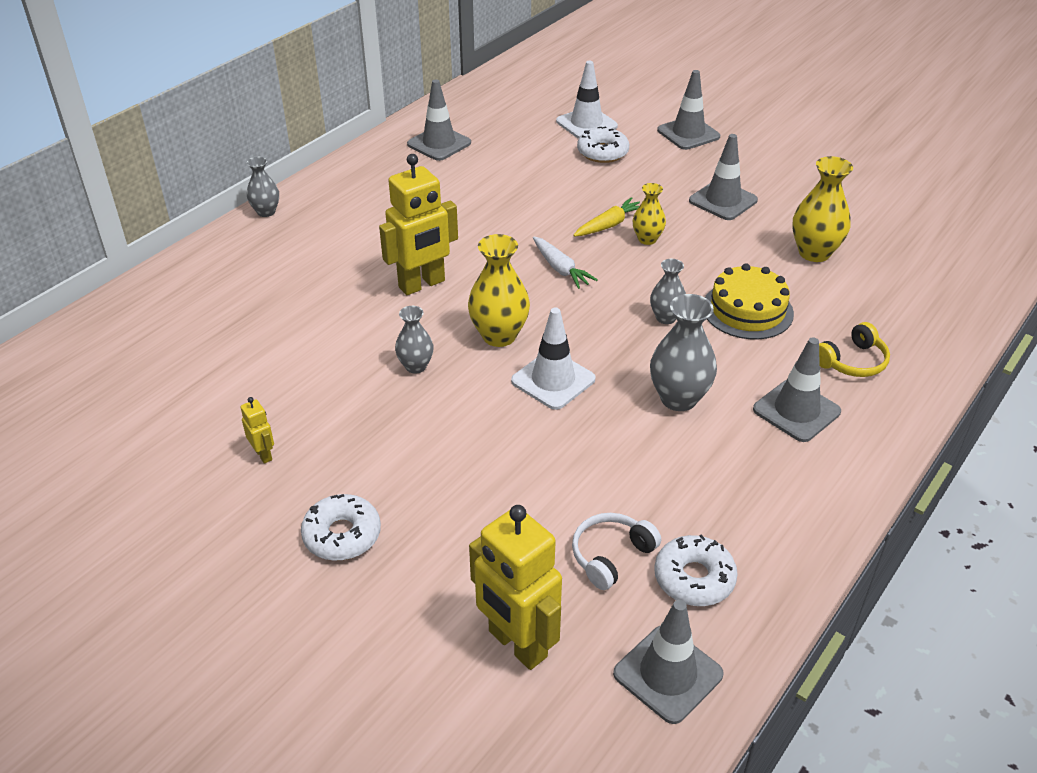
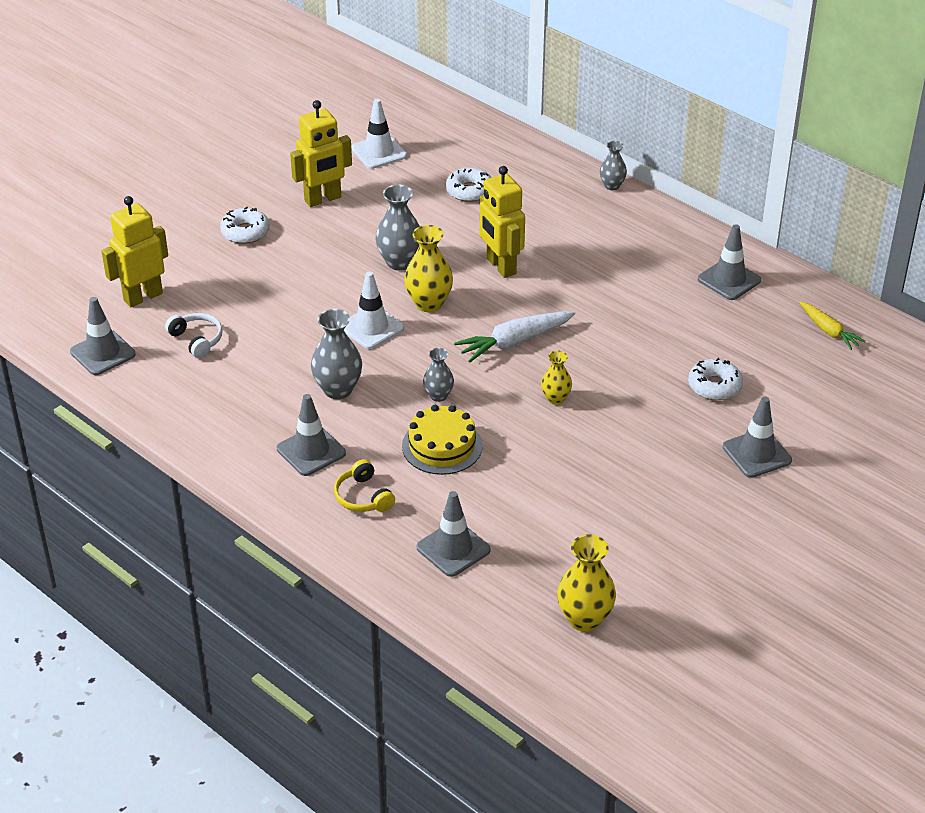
camera: 95 degrees right, 0 degrees up
yellow robot [241,397,274,464] -> yellow robot [290,100,352,207], size x2.23
grey vase [395,306,433,373] -> grey vase [375,184,420,271], size x1.66
white carrot [533,236,598,289] -> white carrot [454,311,576,362], size x1.55
white traffic cone [556,61,618,139] -> white traffic cone moved to [351,99,407,169]
yellow carrot [573,197,640,237] -> yellow carrot moved to [799,301,866,350]
white donut [654,534,738,606] -> white donut moved to [446,167,491,202]
grey traffic cone [689,134,758,220] -> grey traffic cone moved to [417,491,490,577]
yellow vase [792,156,853,262] -> yellow vase moved to [557,534,616,632]

